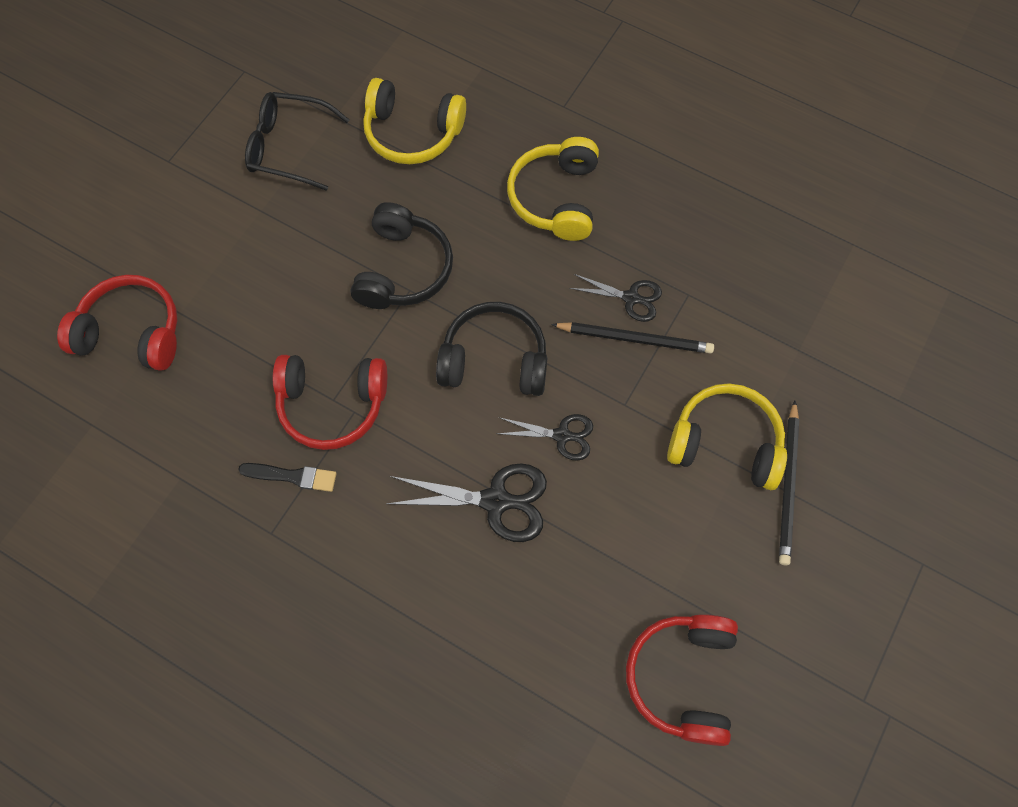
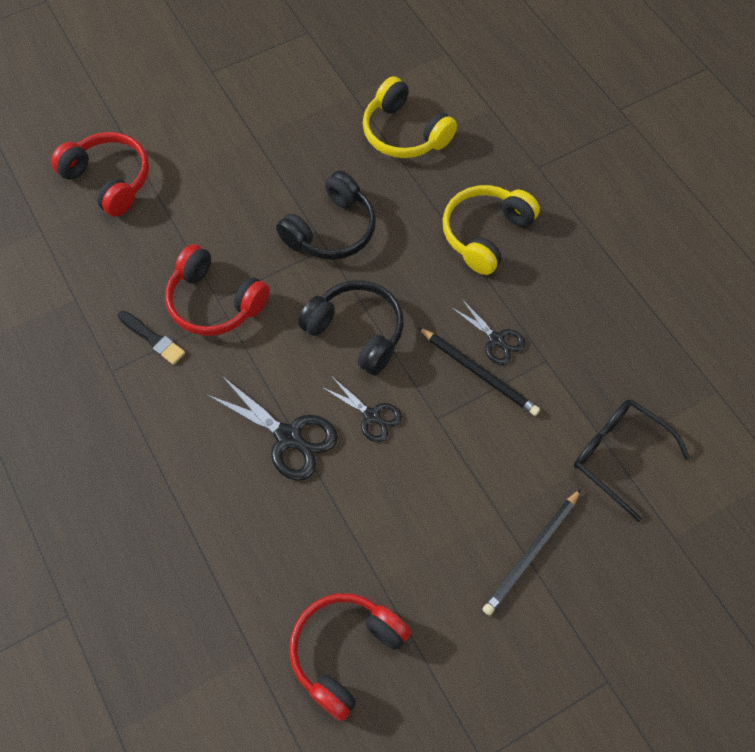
camera: 30 degrees right, 5 degrees down
black glasses [245,92,349,191] -> black glasses moved to [574,399,690,522]
yellow headphones [667,383,787,490] -> none

